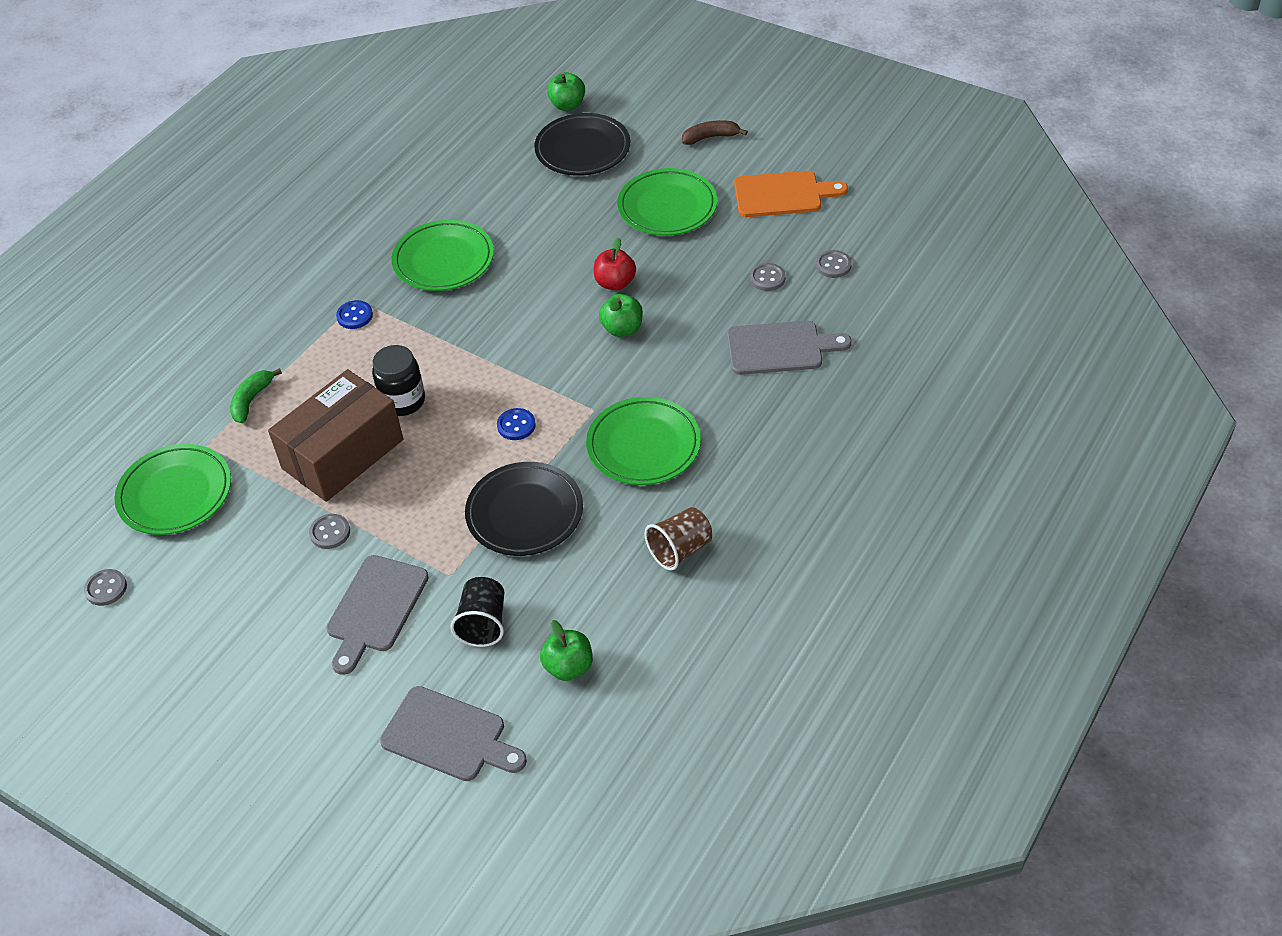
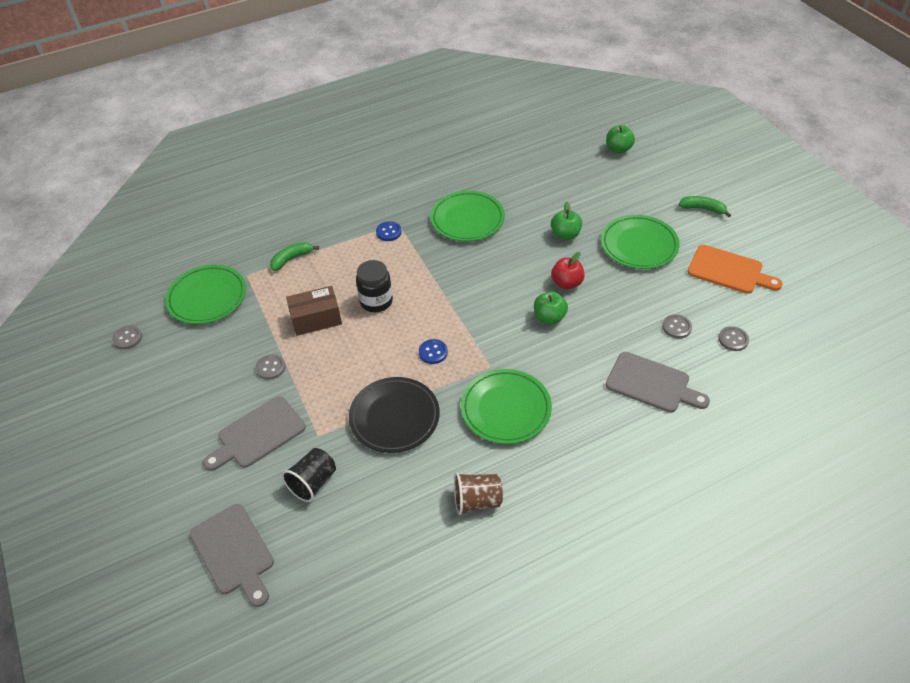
camera: 30 degrees right, 0 degrees up
brown box [268,369,403,502] -> brown box [286,286,342,336], size x0.62
black plate [534,113,630,176] -> none
green apple [540,620,593,681] -> green apple moved to [551,202,582,240]
brown banana [682,120,748,145] -> green banana [679,196,731,218]

